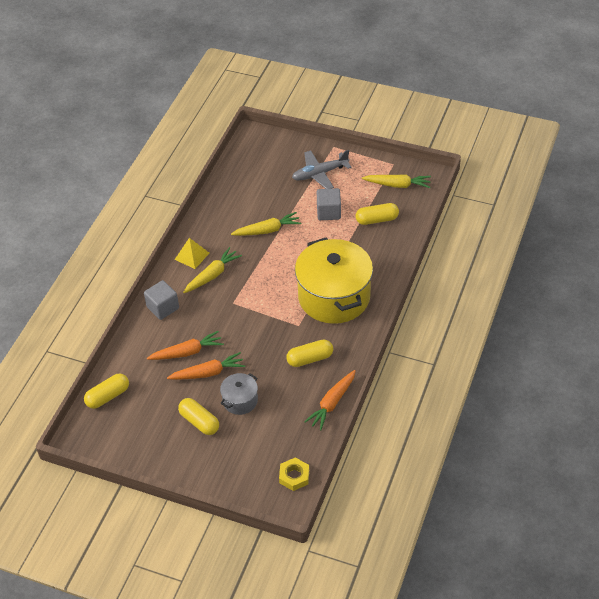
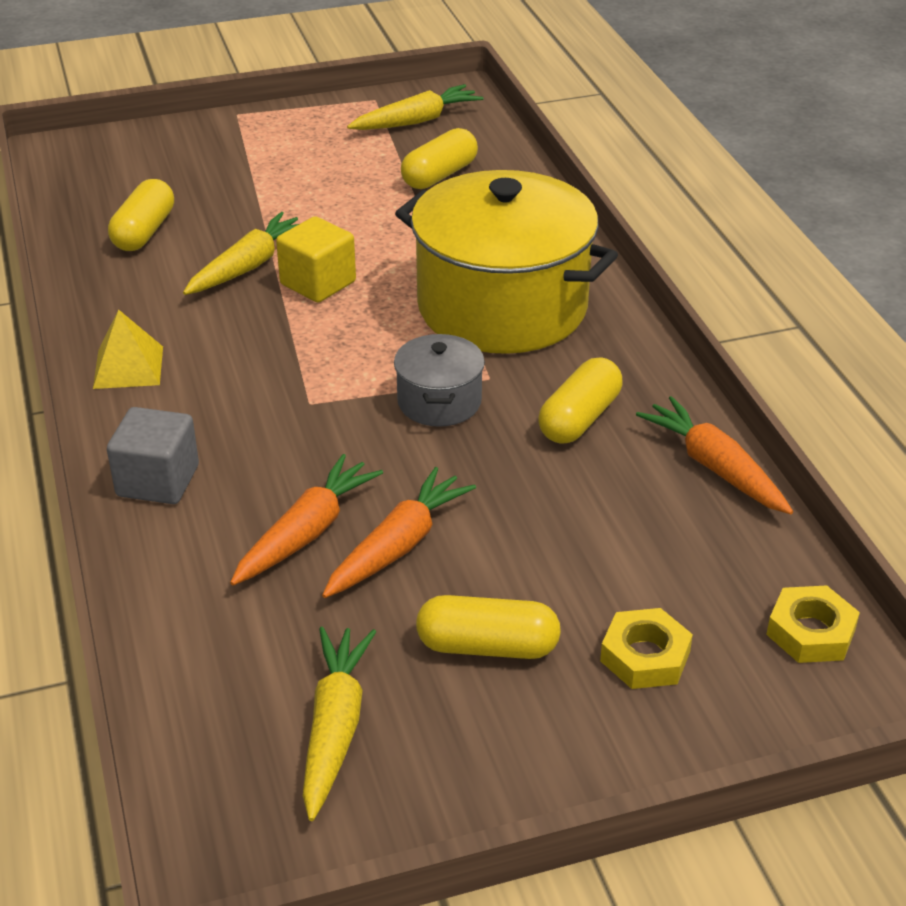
camera: 40 degrees left, 10 degrees down
yellow capsule [84,374,129,409] -> yellow capsule moved to [108,179,174,251]
yellow carrot [183,247,242,293] -> yellow carrot moved to [303,626,376,821]
grey pot [220,373,258,415] -> grey pot moved to [394,334,485,427]
grey plane [292,150,352,189] -> none
orange carrot [304,370,356,430] -> orange carrot turned 150 degrees clockwise [636,396,793,514]
grey cube [317,188,341,220] -> none
none -> yellow cube [276,216,356,302]
none -> yellow nut [600,608,693,689]

